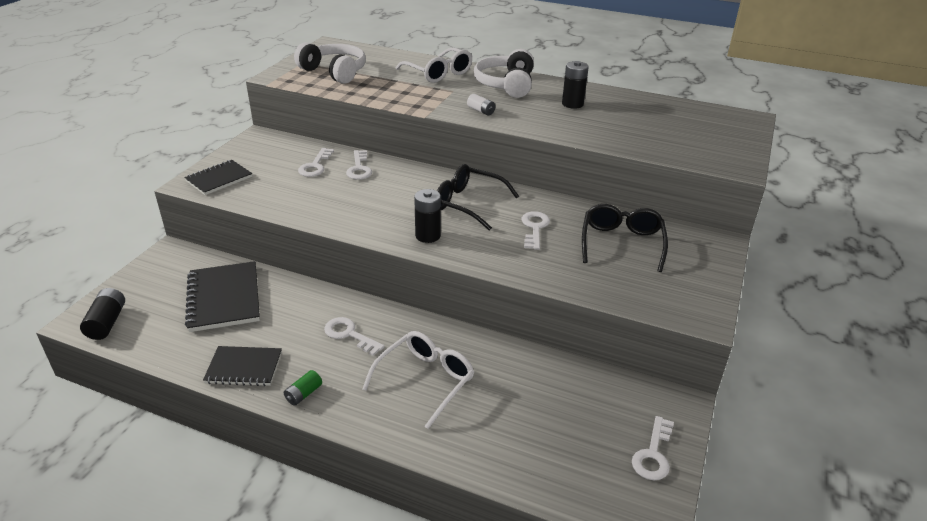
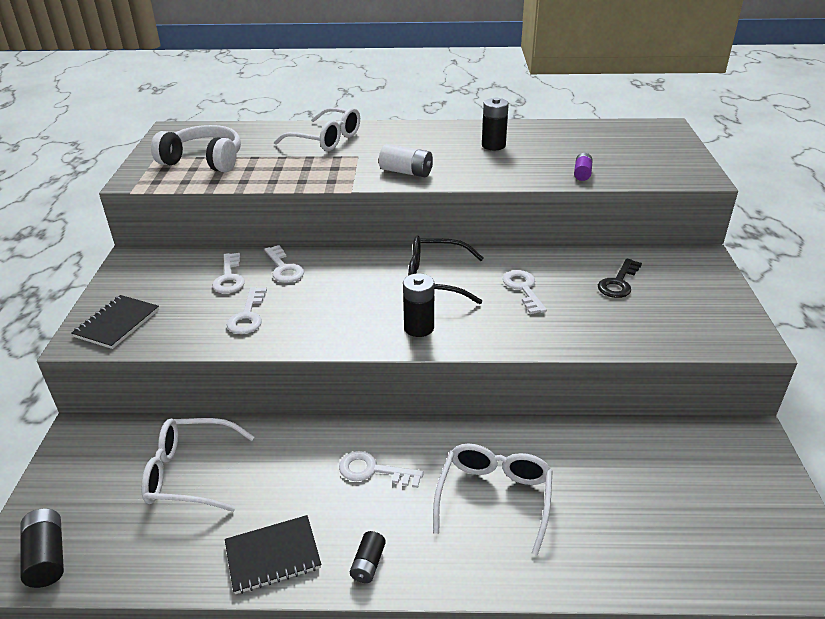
camera: 20 degrees left, 0 degrees up
black notebook [185,261,260,332] -> white glasses [141,418,254,512]
green battery [284,370,322,406] -> black battery [350,531,386,583]
white battery [467,94,495,115] -> white battery [379,144,433,177], size x1.57
white headphones [474,49,534,98] -> none
black glasses [582,204,668,272] -> black key [598,258,642,298]
white key [632,416,674,481] -> white key moved to [227,287,267,334]
none -> purple battery [574,153,593,181]

